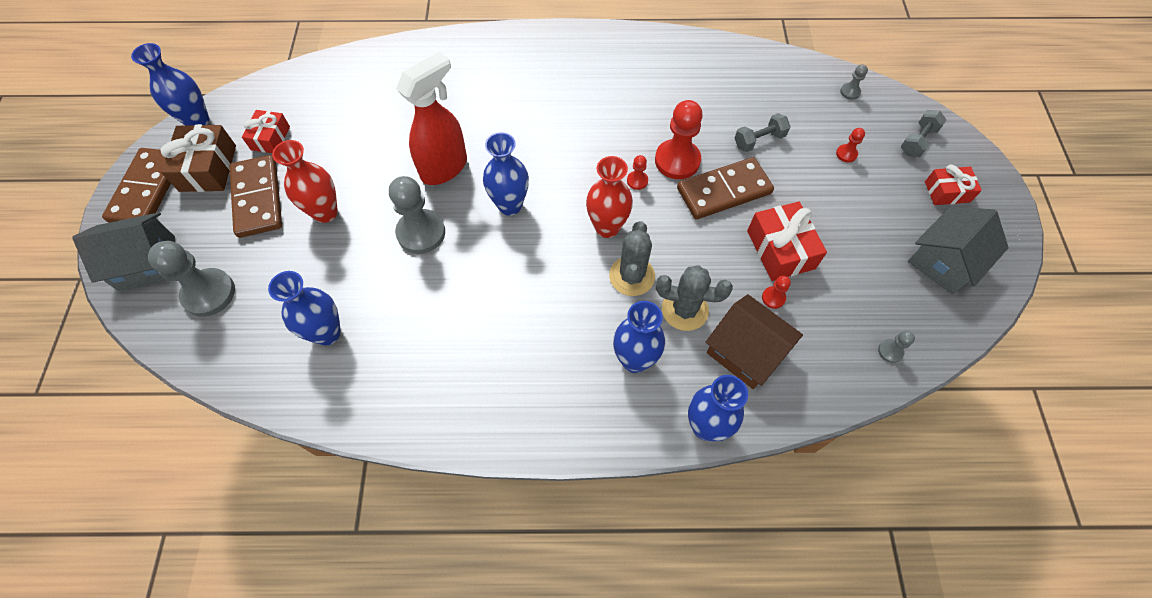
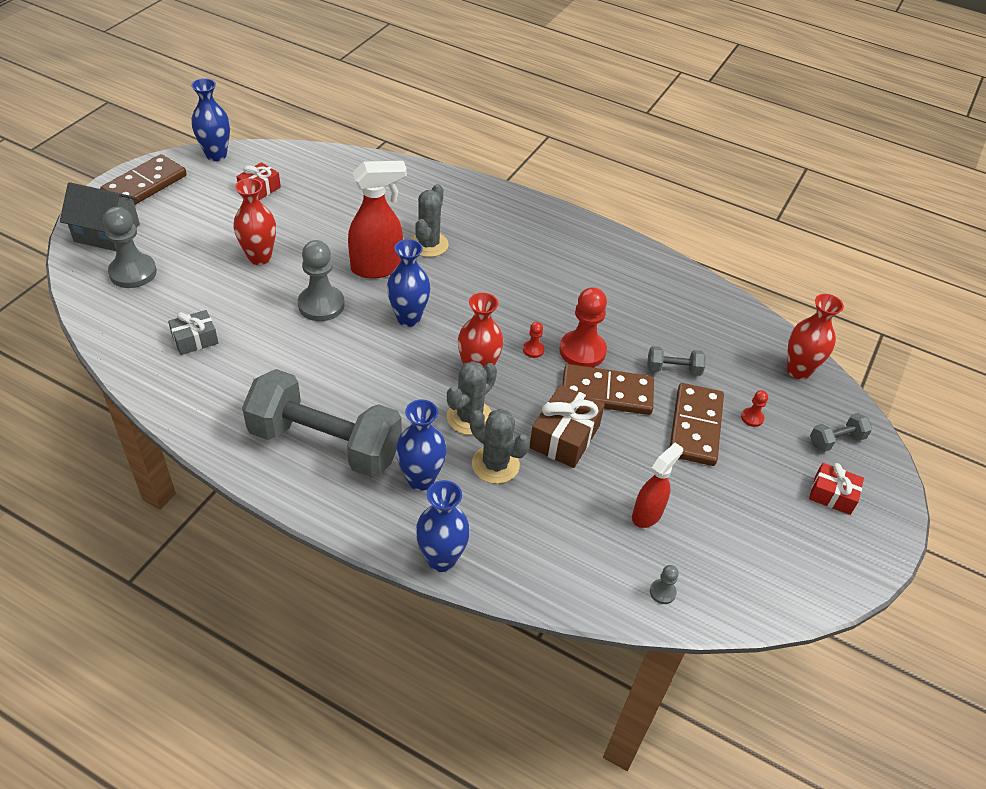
camera: 25 degrees right, 15 degrees down
brown gift [161,124,236,192] -> brown gift moved to [529,385,605,468]
brown domino [229,155,282,238] -> brown domino moved to [670,383,724,466]
blue vase [268,271,341,345] -> grey gift [168,310,218,355]
brown house [706,294,803,389] -> none
red gift [747,202,827,281] -> none
red pawn [762,275,791,309] -> none
grey pawn [840,64,868,100] -> red vase [787,294,844,380]
grey house [908,207,1009,295] -> none
none -> grey dumbbell [242,369,402,478]
none -> grey cactus [411,184,449,257]
none -> red spray bottle [632,443,683,528]

